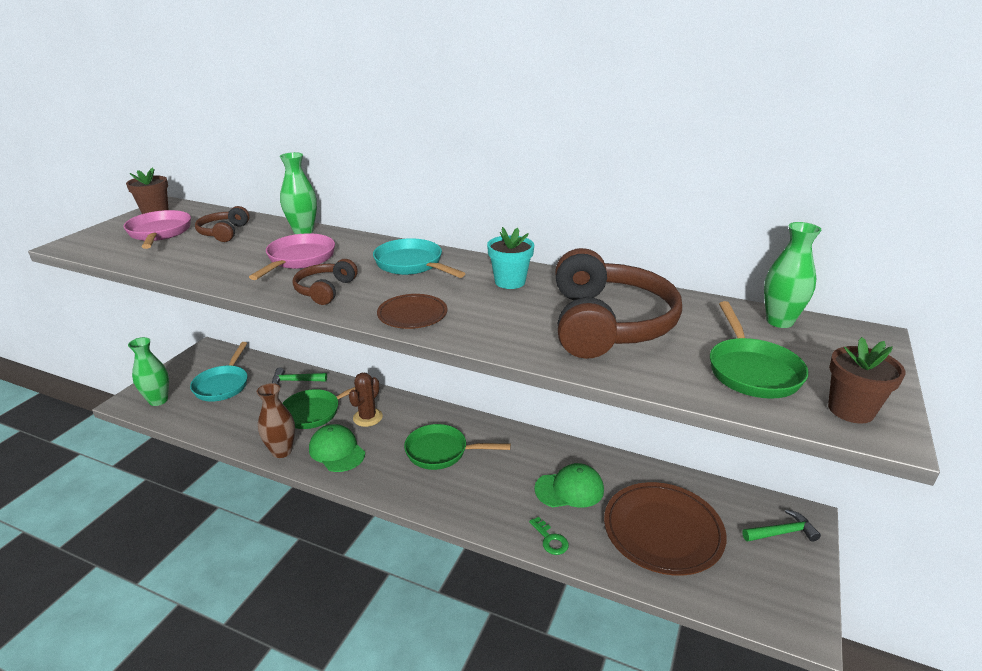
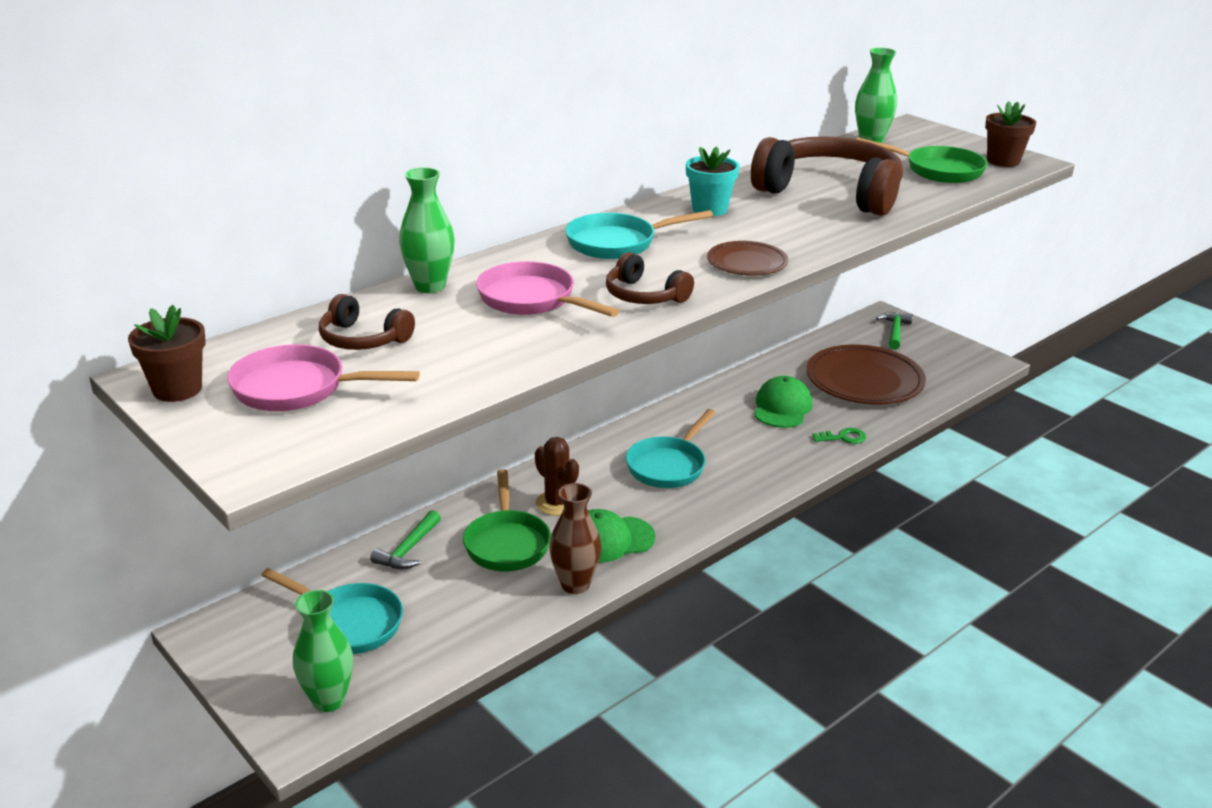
camera: 65 degrees left, 0 degrees up
green pan [404,424,511,470] -> turquoise pan [626,409,716,488]

